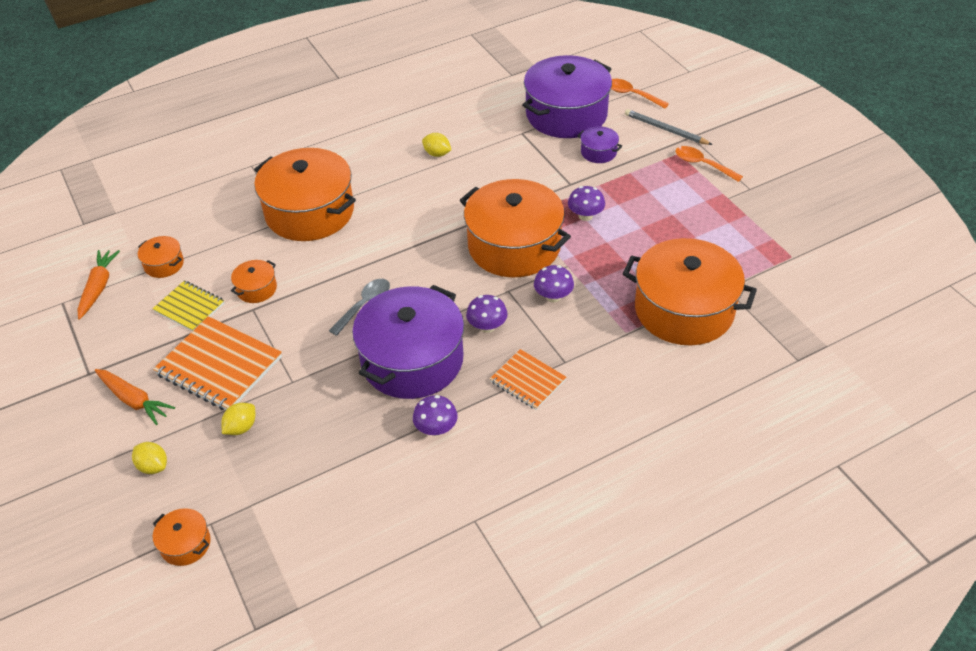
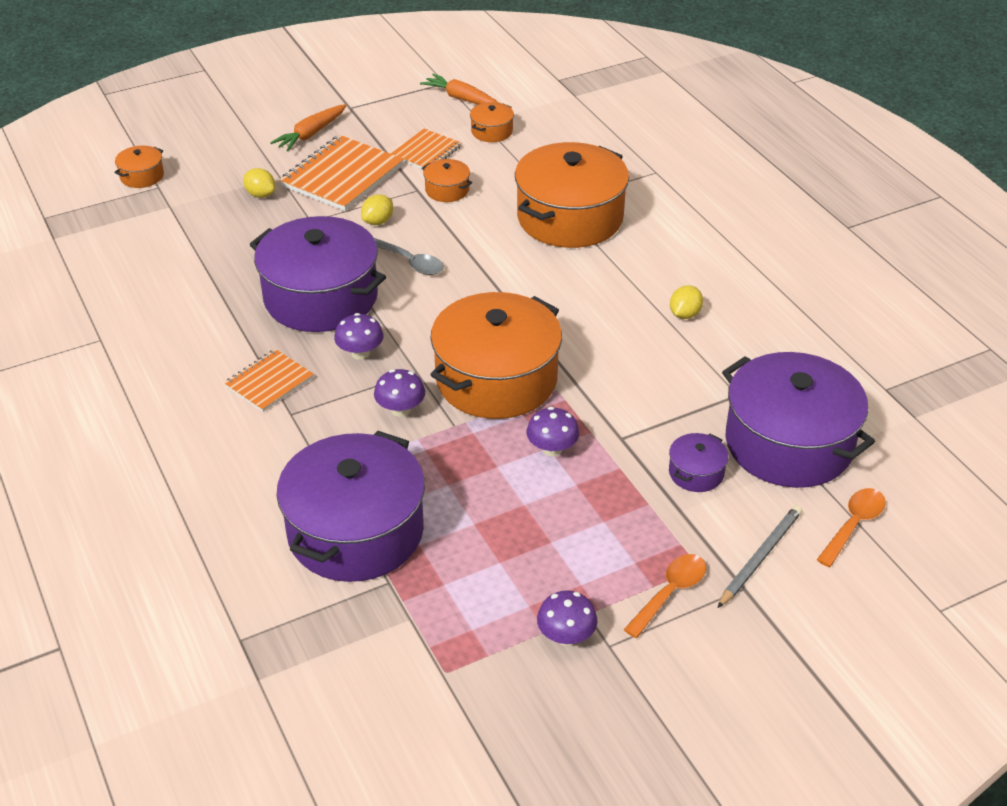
camera: 90 degrees right, 5 degrees down
orange carrot [77,250,120,320] -> orange carrot turned 150 degrees counterclockwise [420,74,499,105]
yellow lemon [132,442,167,474] -> yellow lemon moved to [361,194,393,225]
yellow notebook [152,280,224,331] -> orange notebook [391,129,461,169]
purple mushroom [413,395,458,436] -> purple mushroom moved to [537,591,598,646]
orange pot [623,238,757,346] -> purple pot [277,431,425,582]

